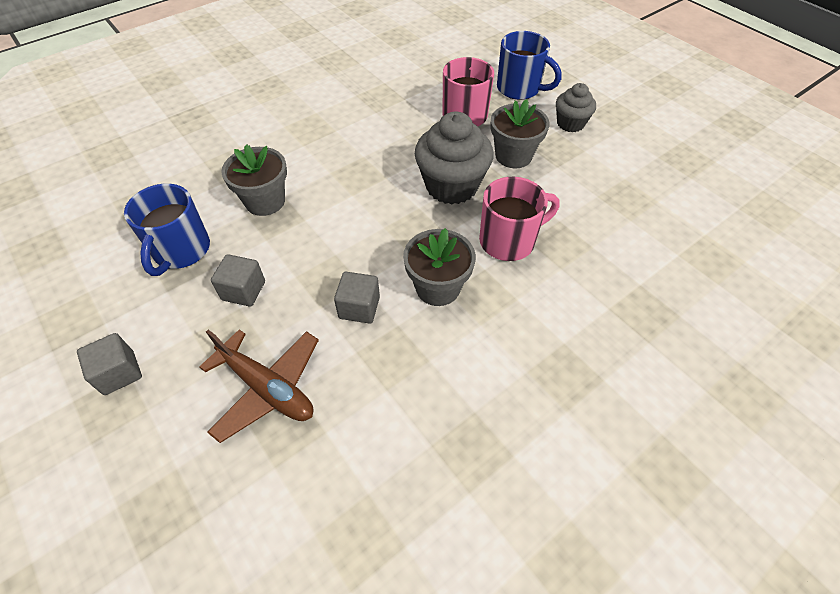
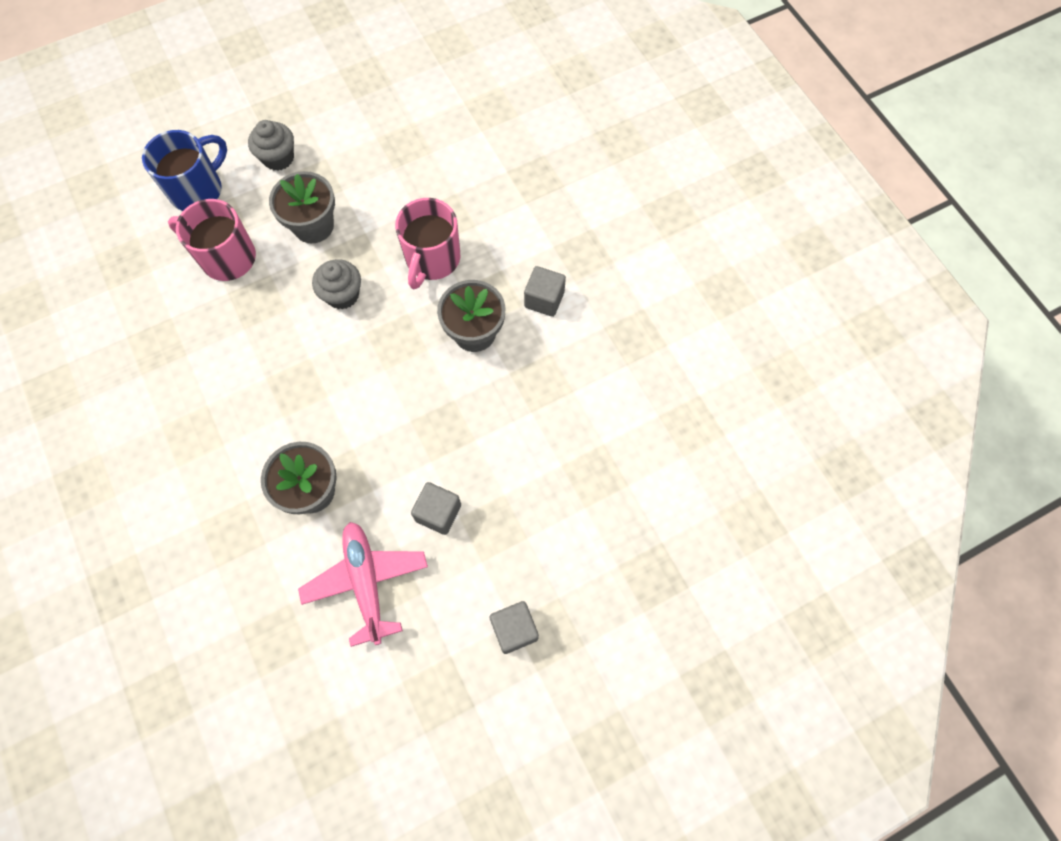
camera: 80 degrees left, 15 degrees up
blue mug [124,184,210,276] -> pink plane [298,522,428,647]
brown plane [199,329,319,443] -> none
grey cube [334,272,380,324] -> grey cube moved to [524,266,566,317]
grey cupcake [415,112,494,204] -> grey cupcake [312,259,361,309], size x0.58
pink mug [479,177,560,261] -> pink mug turned 150 degrees counterclockwise [395,198,460,289]

